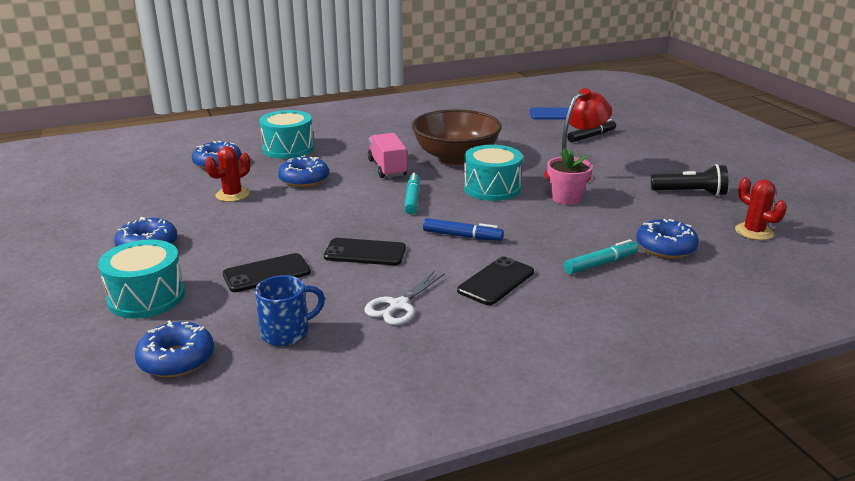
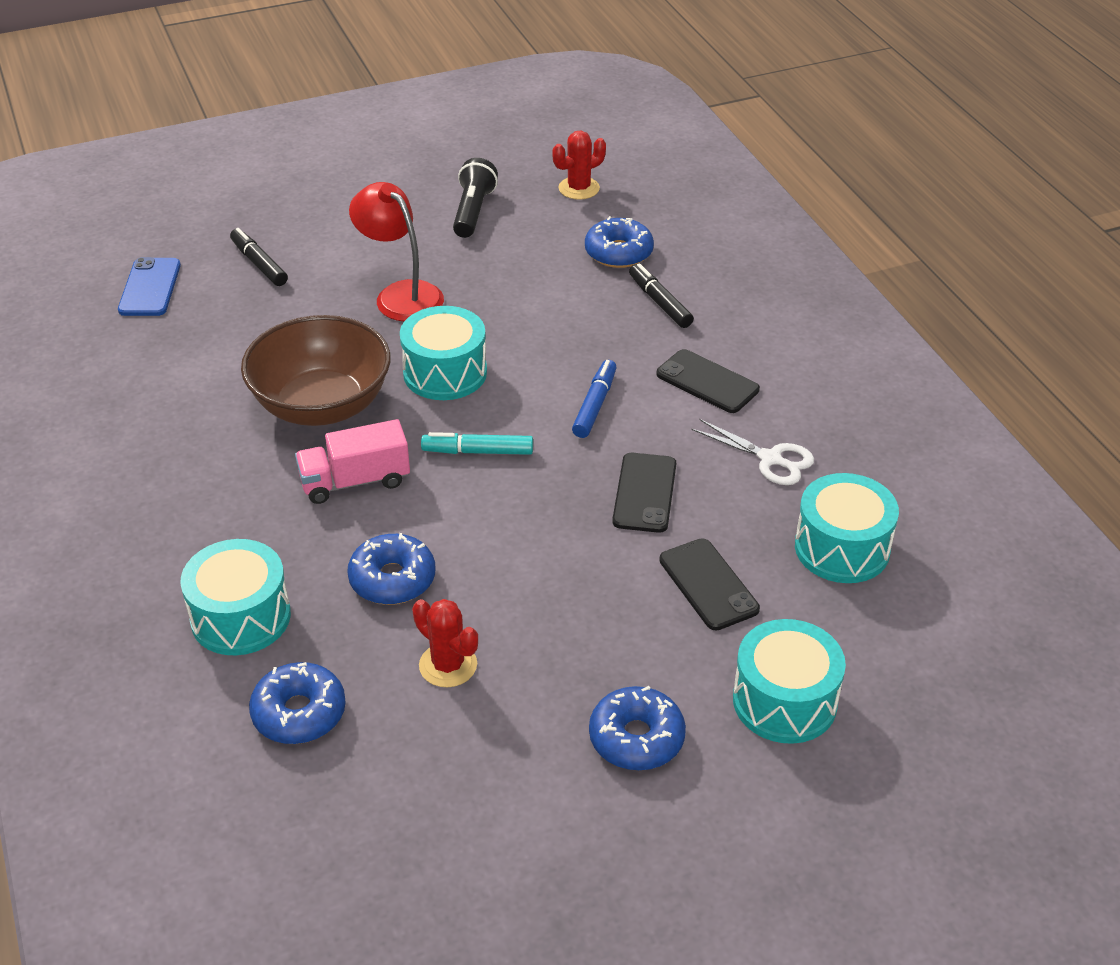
camera: 90 degrees left, 15 degrees up
blue donut [135,320,214,378] -> none
blue mug [255,275,325,346] -> turquoise drum [795,473,899,583]
pink flower pot [547,148,593,205] -> none
turquoise marker [564,239,638,274] -> black marker [629,263,694,328]

